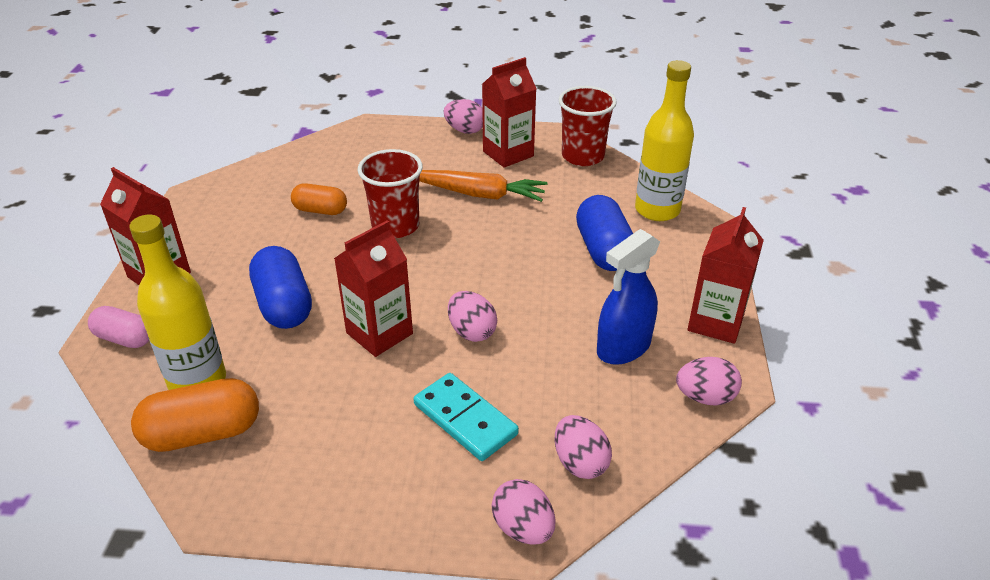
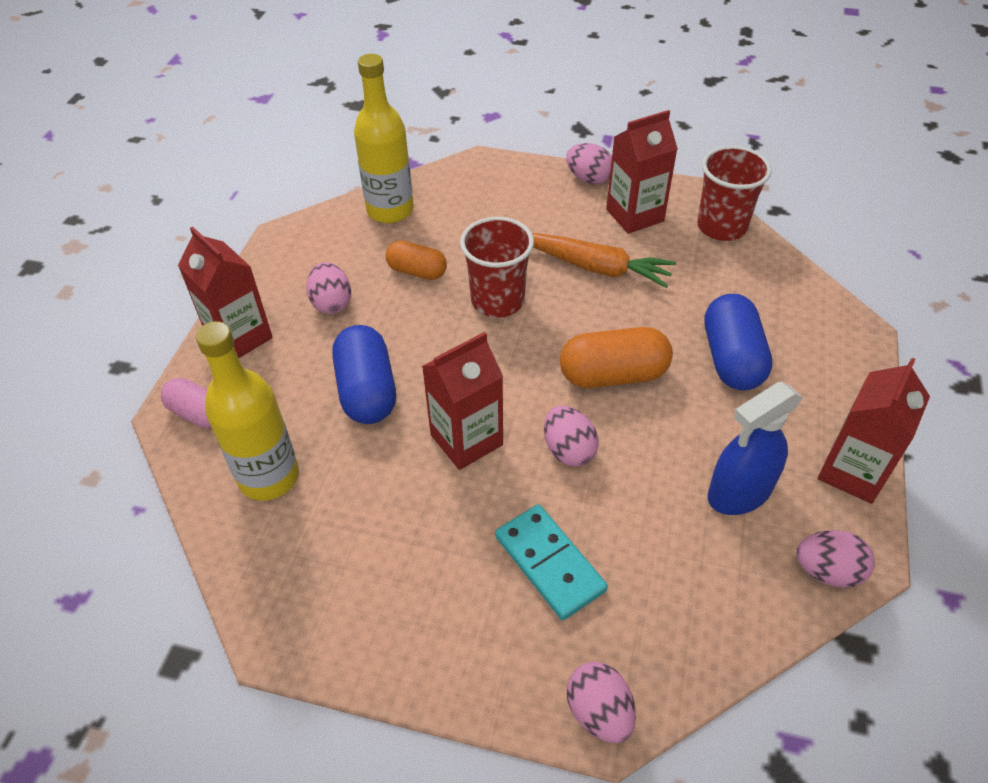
camera: 10 degrees right, 10 degrees up
orange capsule [131,378,259,452] -> orange capsule moved to [560,327,673,388]
pink egg [555,415,612,479] -> pink egg moved to [307,262,351,314]
yellow bottle [635,60,694,221] -> yellow bottle moved to [354,54,414,223]

